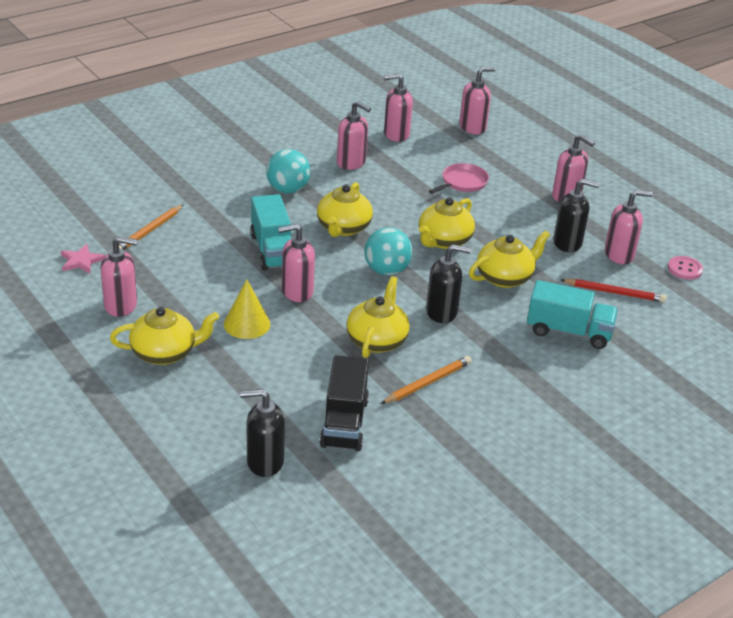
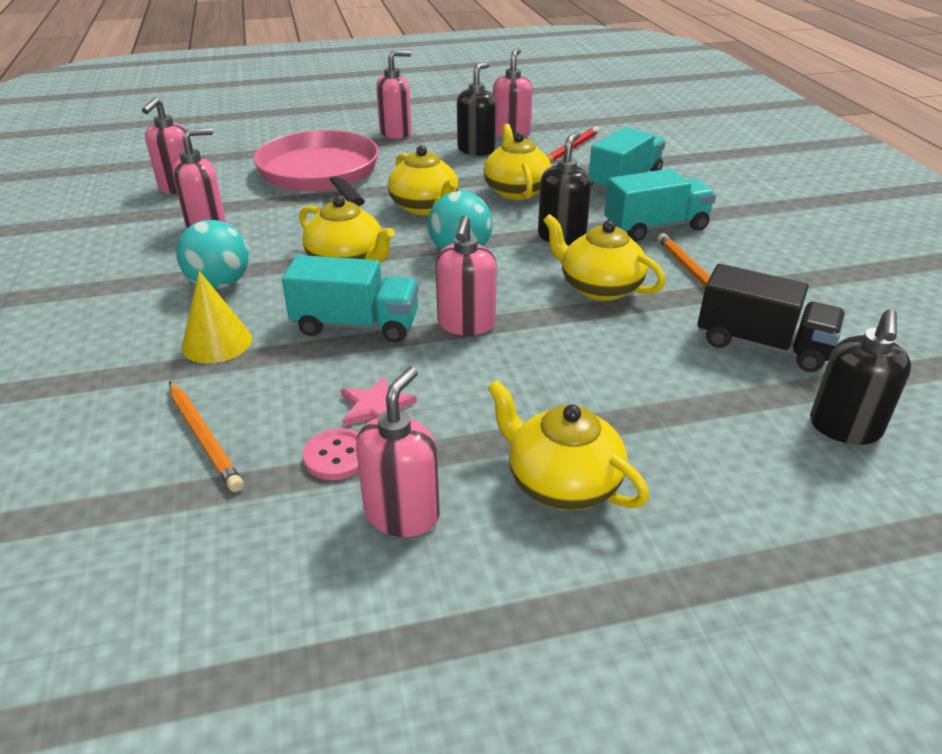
camera: 65 degrees left, 0 degrees up
pink star [61,244,105,274] -> pink star moved to [341,376,417,427]
yellow teapot [110,307,219,365] -> yellow teapot turned 60 degrees counterclockwise [487,380,649,510]
yellow cone [224,280,270,339] -> yellow cone moved to [182,271,252,363]
pink pan [429,163,489,194] -> pink pan [254,130,379,206], size x2.13
pink soap dispenser [459,67,496,134] -> none
pink button [668,256,703,280] -> pink button moved to [303,428,359,480]
none -> turquoise truck [604,169,716,242]

